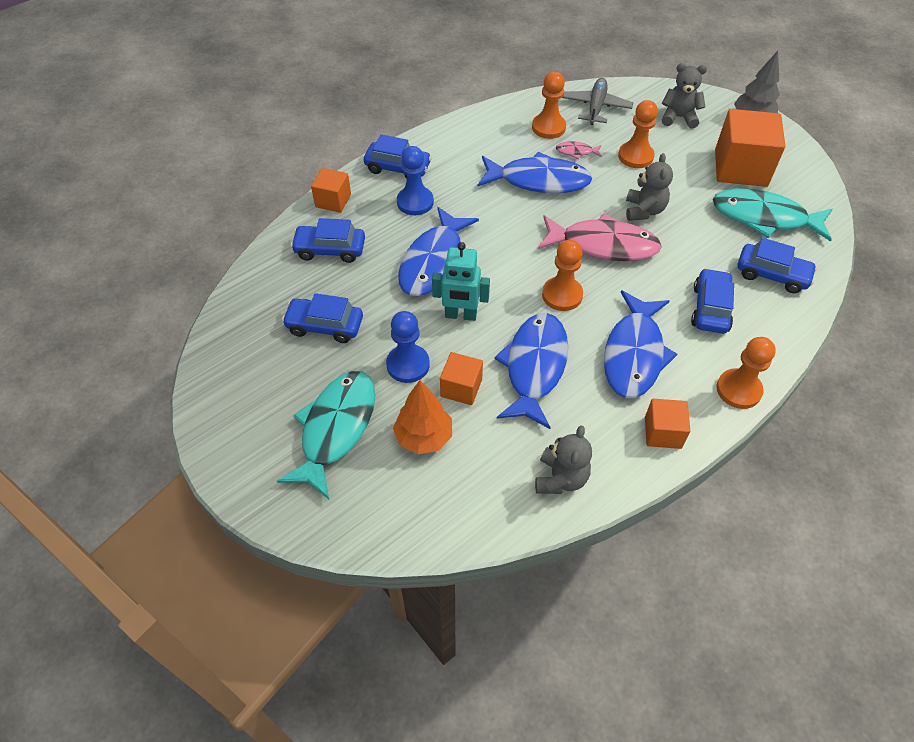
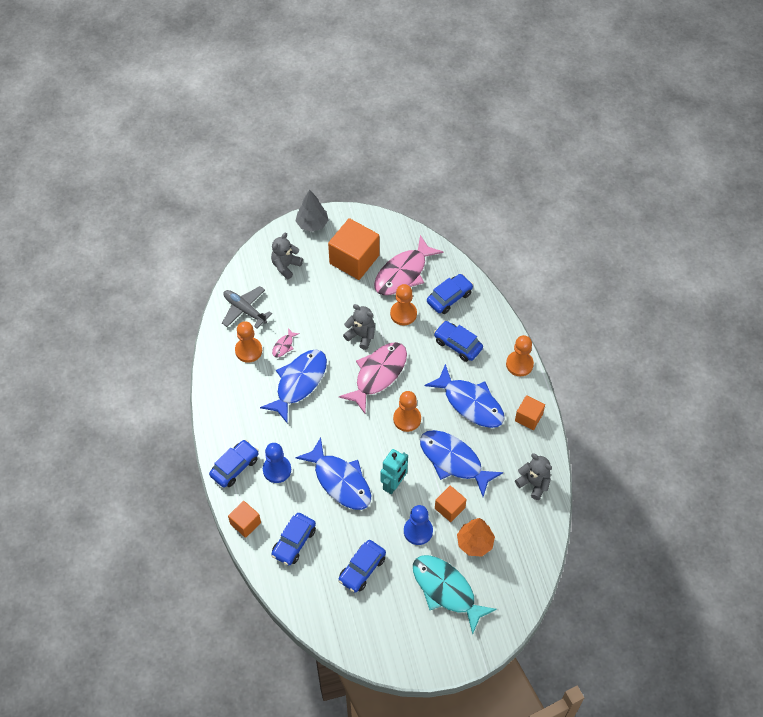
camera: 65 degrees left, 5 degrees up
orange pawn [618,100,658,168] -> orange pawn moved to [390,284,417,326]
turquoise fish [713,188,833,242] -> pink fish [374,235,443,295]

